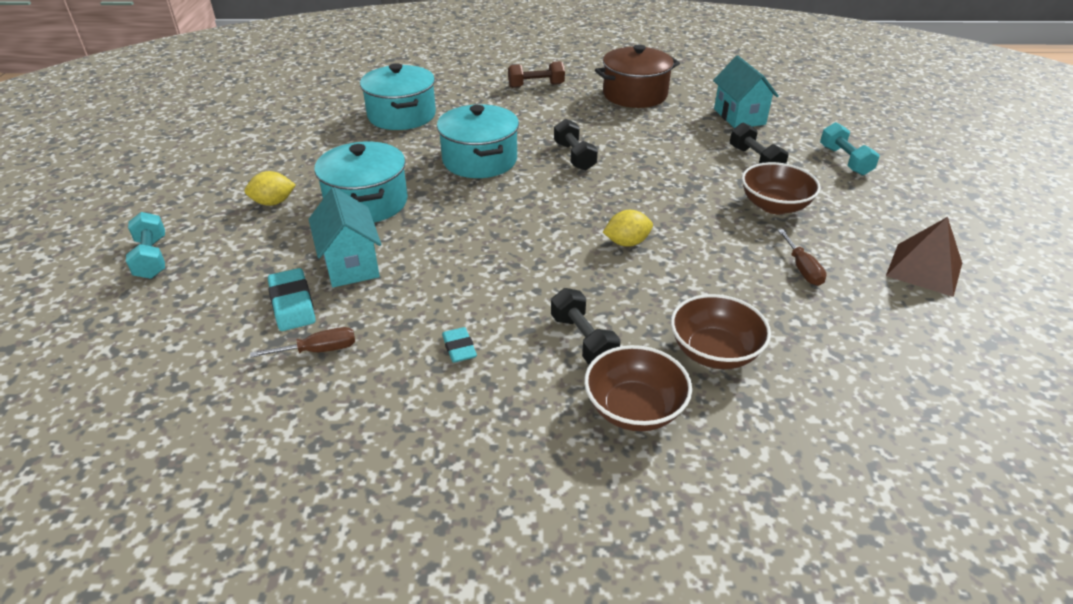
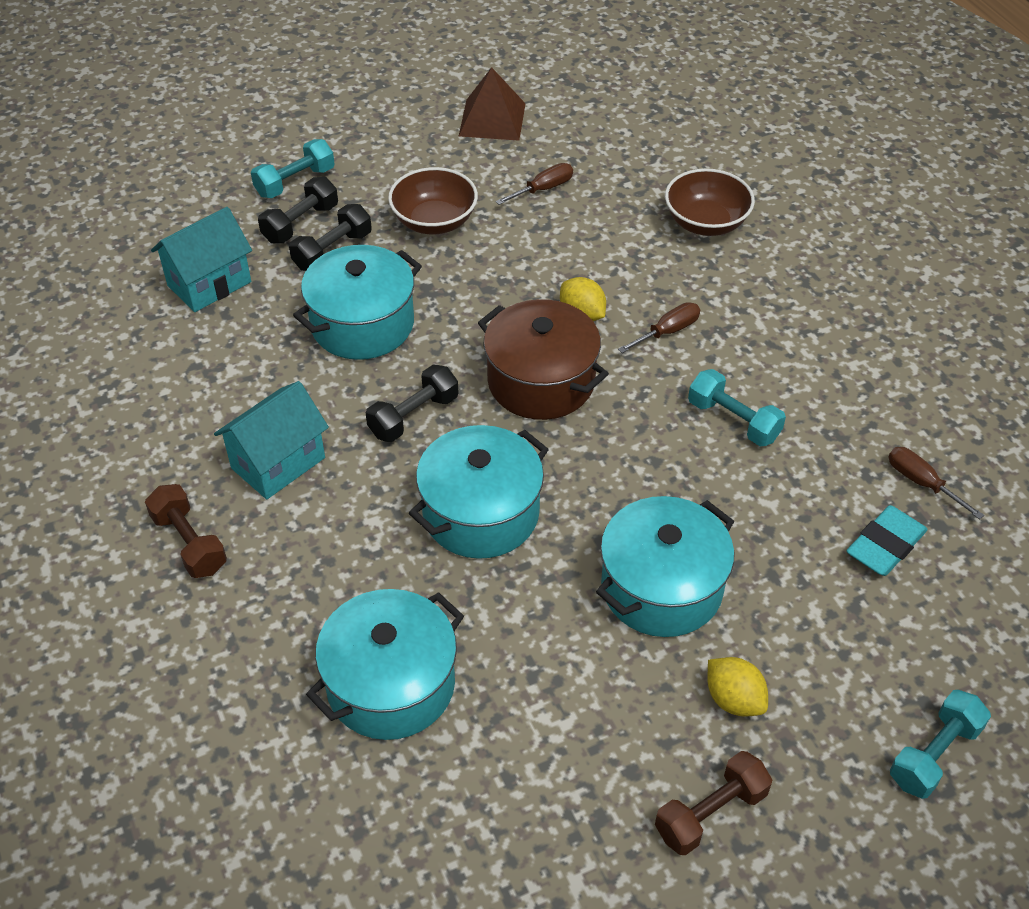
camera: 115 degrees left, 10 degrees up
turquoise house [309,187,381,287] -> turquoise house moved to [214,381,329,499]
turquoise eraser [442,327,477,363] -> none
black dumbbell [551,288,621,365] -> black dumbbell moved to [258,177,338,243]
brown bowl [584,345,692,431] -> none
brown pot [595,44,680,108] -> brown pot moved to [478,299,609,420]
none -> turquoise pot [293,245,422,360]
none -> brown screwdriver [618,302,700,353]
none -> brown dumbbell [655,751,772,855]
none -> turquoise dumbbell [688,369,786,446]

